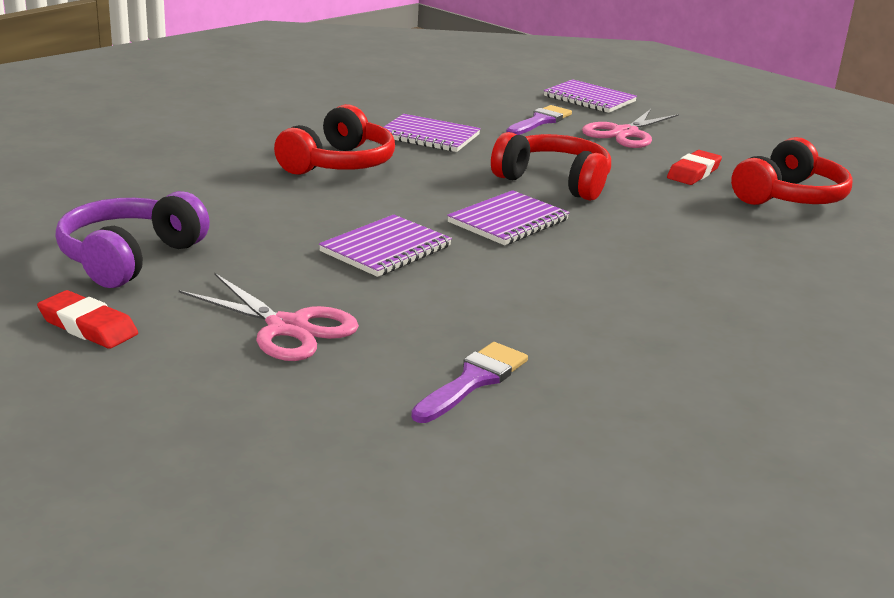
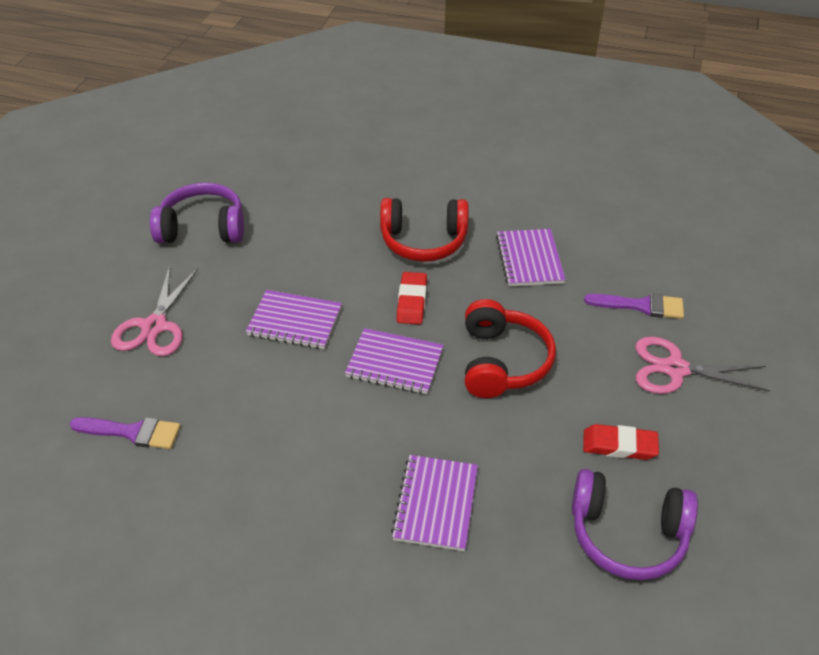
camera: 65 degrees right, 20 degrees up
red eraser [37,290,138,349] -> red eraser moved to [397,272,427,324]
purple notebook [544,79,637,113] -> purple notebook moved to [391,455,478,551]
red headphones [731,137,852,205] -> purple headphones [572,469,698,580]

